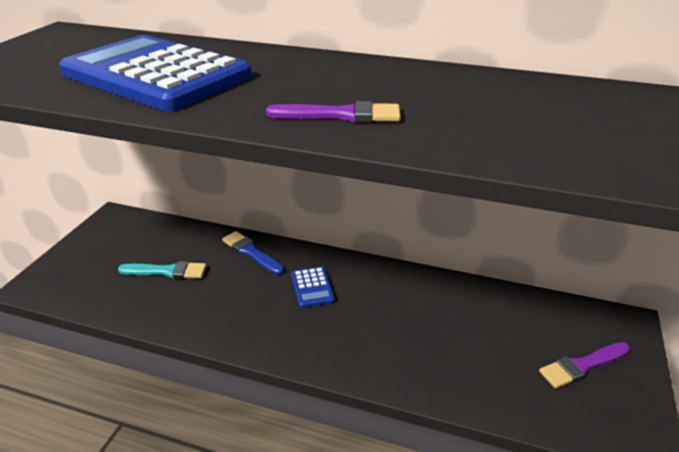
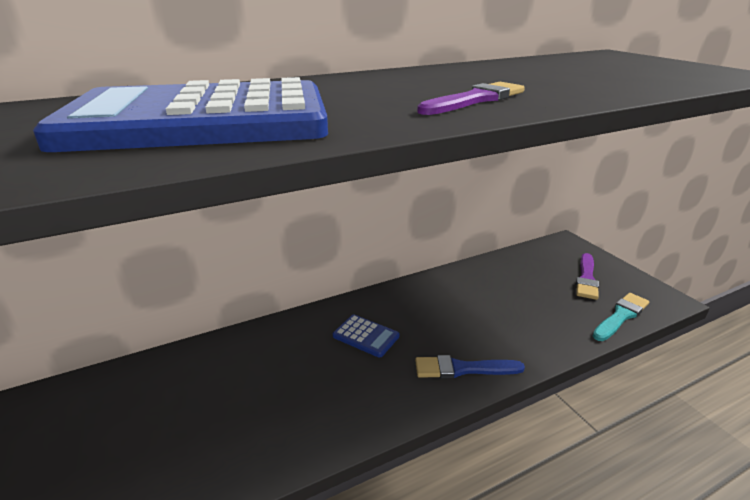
camera: 45 degrees left, 5 degrees down
turquoise brush [118,261,206,279] -> turquoise brush moved to [593,293,649,341]
blue brush [222,231,284,275] -> blue brush moved to [415,355,525,378]

